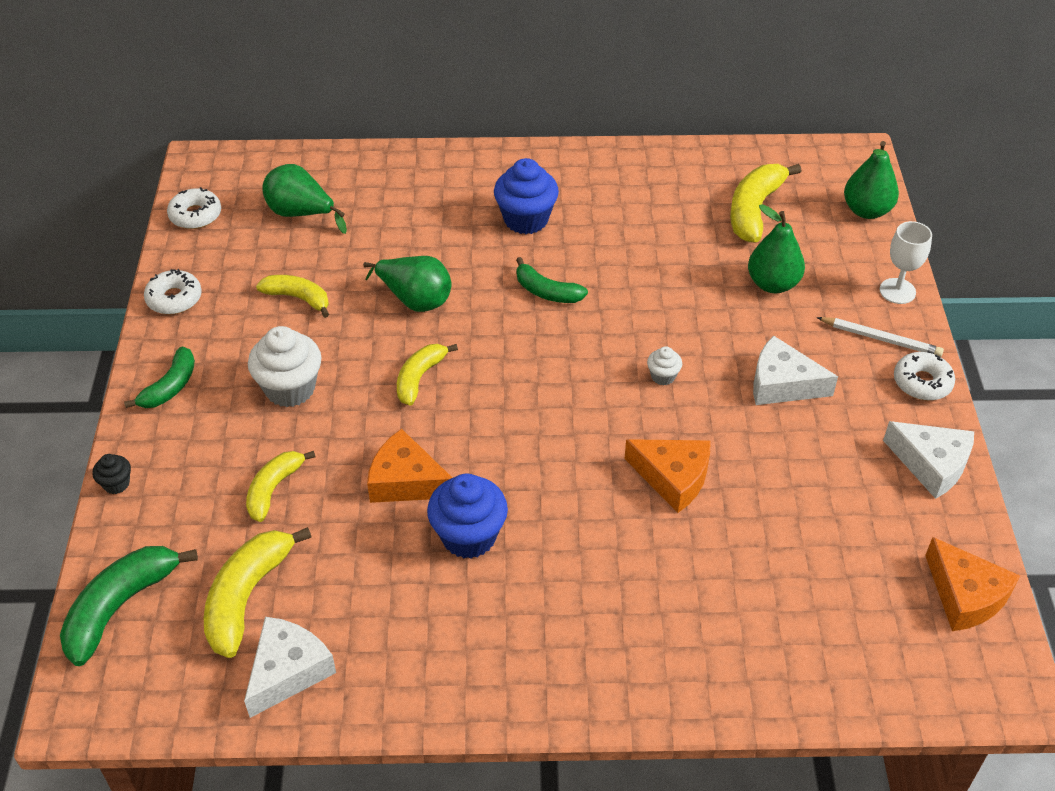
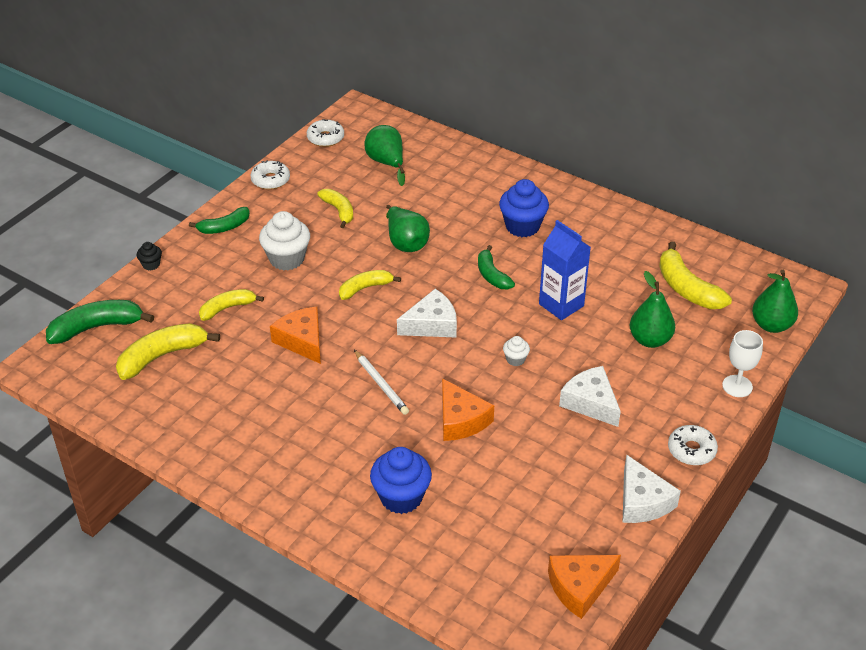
camera: 35 degrees right, 5 degrees down
white cheese [244,617,336,718] -> white cheese moved to [397,289,457,337]
blue cupcake [427,474,508,559] -> blue cupcake moved to [370,447,432,514]
yellow banana [730,164,801,242] -> yellow banana turned 90 degrees counterclockwise [659,241,732,309]
white pencil [816,317,944,357] -> white pencil moved to [354,350,409,415]
orange cheese [925,537,1020,631] -> orange cheese turned 60 degrees clockwise [548,555,621,619]
none -> blue carton [539,220,591,320]

